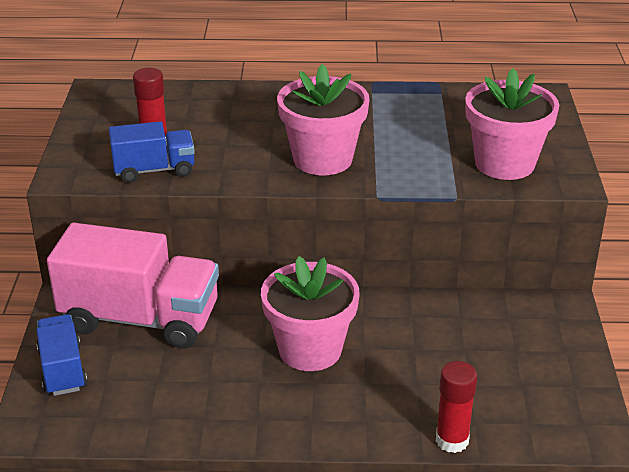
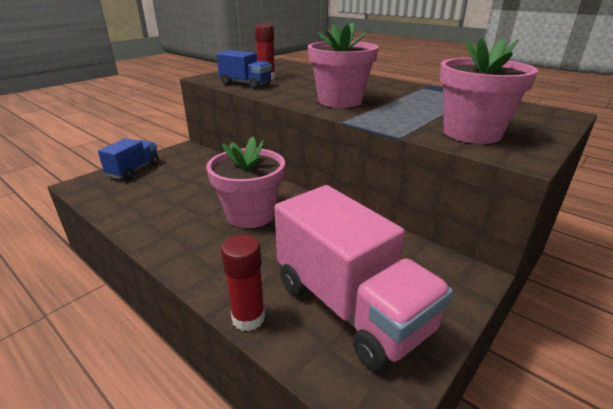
camera: 40 degrees right, 5 degrees down
pink truck [47,223,219,349] -> pink truck moved to [274,185,453,372]

